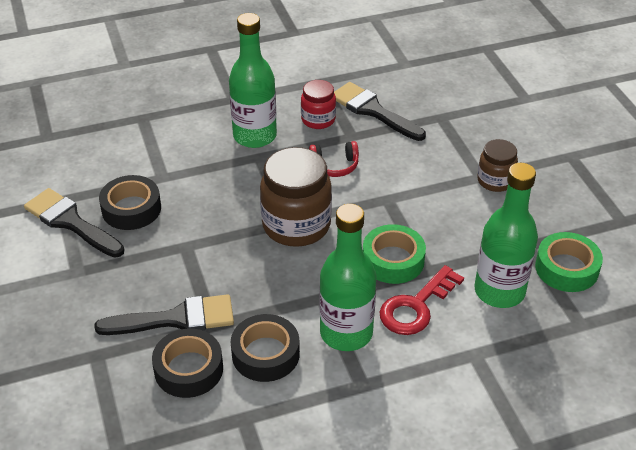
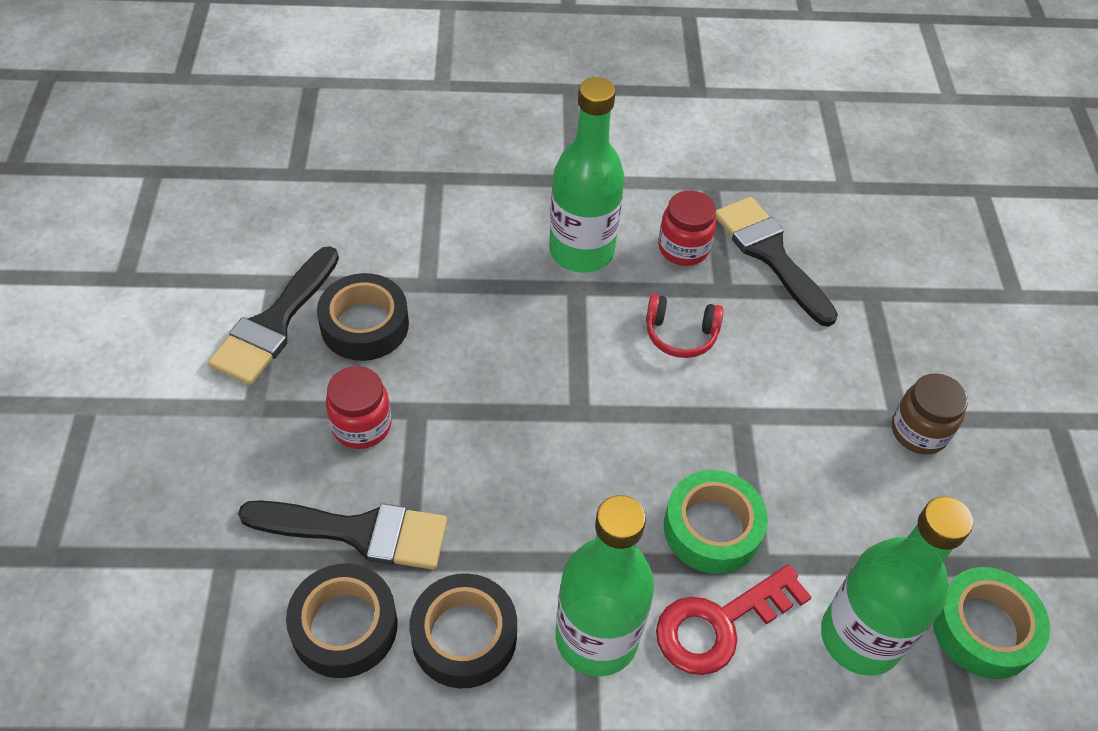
camera: 15 degrees right, 10 degrees up
black brush [24,188,124,258] -> black brush turned 120 degrees counterclockwise [208,246,339,385]
brown jar [260,147,332,247] -> none
none -> red jar [326,366,392,449]

